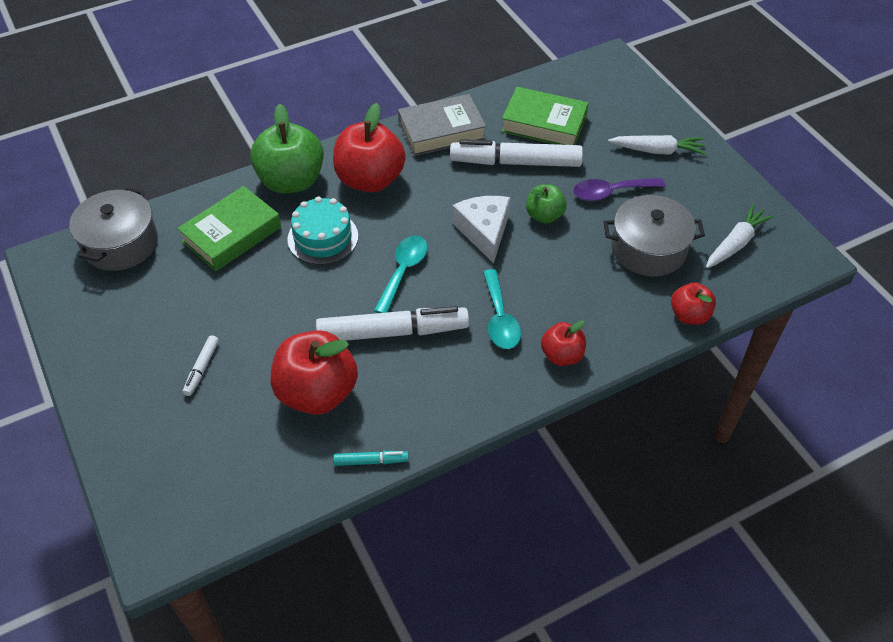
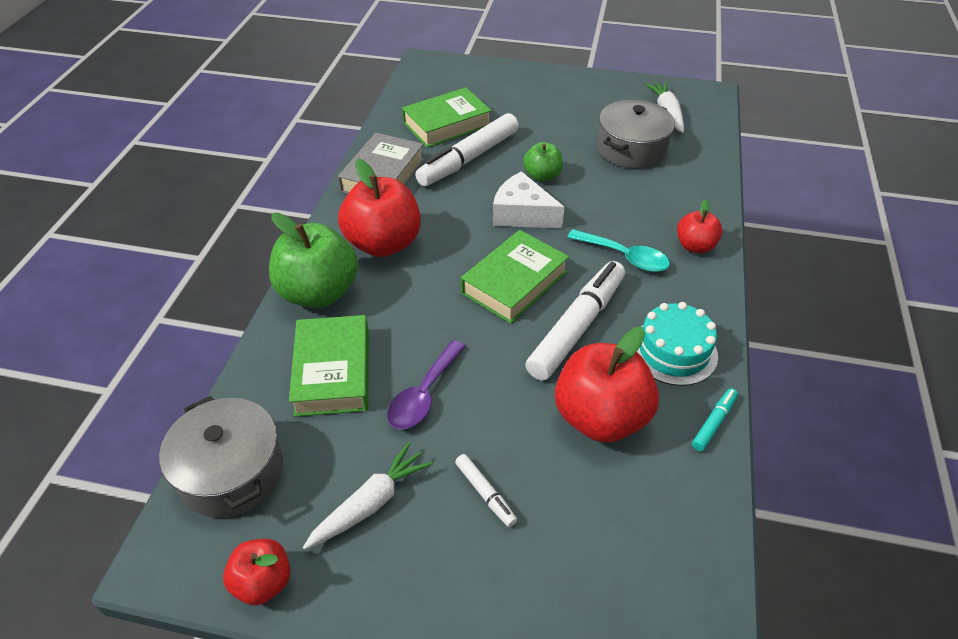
camera: 50 degrees left, 5 degrees down
turquoise cake [287,196,358,265] -> turquoise cake moved to [637,302,718,386]
turquoise spoon [374,236,428,313] -> green book [461,230,569,324]
purple spoon [573,178,666,201] -> purple spoon moved to [387,340,466,430]
white carrot [608,135,706,155] -> white carrot moved to [303,442,433,550]
red apple [671,283,716,325] -> red apple moved to [223,539,290,605]

